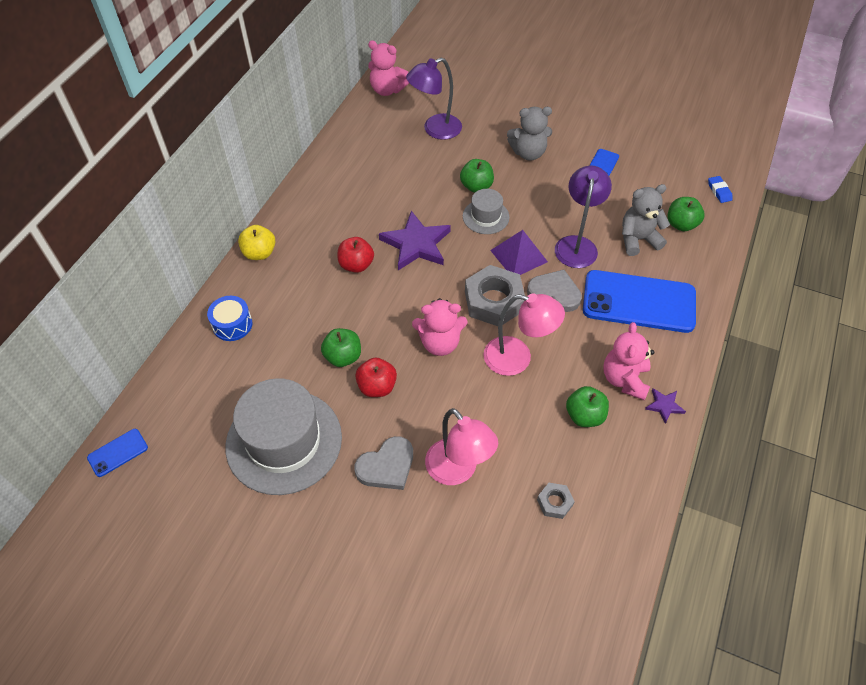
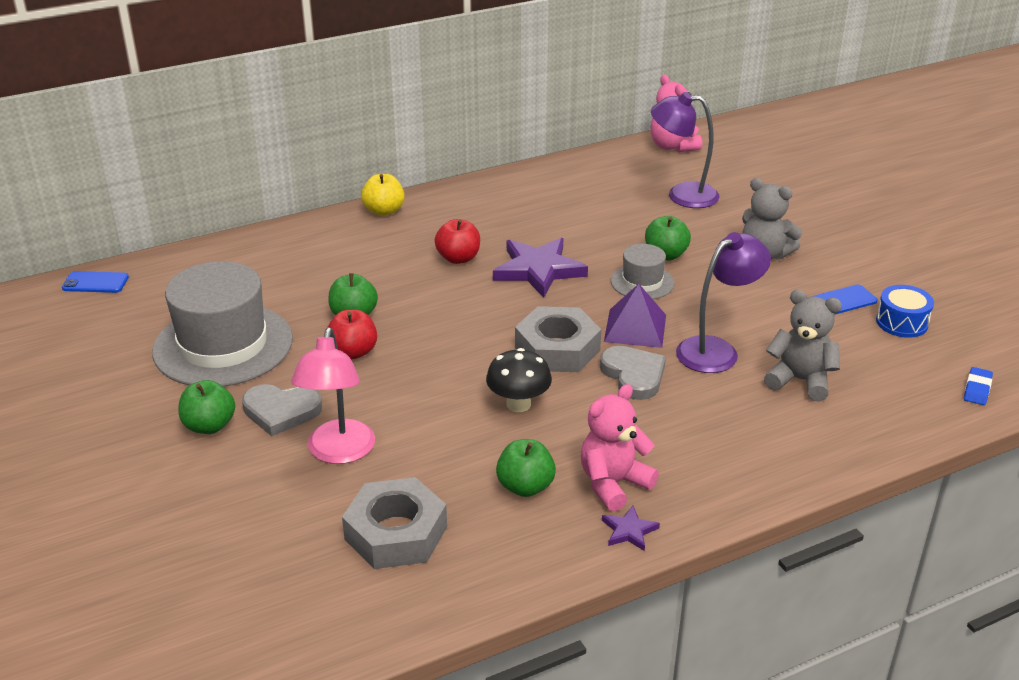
camera: 40 degrees right, 20 degrees down
blue drum [207,296,252,341] -> blue drum moved to [876,285,934,338]
pink teddy bear [412,298,467,356] -> none
pink lamp [483,294,565,376] -> black mushroom [486,348,552,412]
grey nut [537,483,575,519] -> grey nut [342,477,447,569], size x2.07
blue phone [583,270,696,333] -> none
green apple [668,197,704,231] -> green apple moved to [178,380,235,434]

